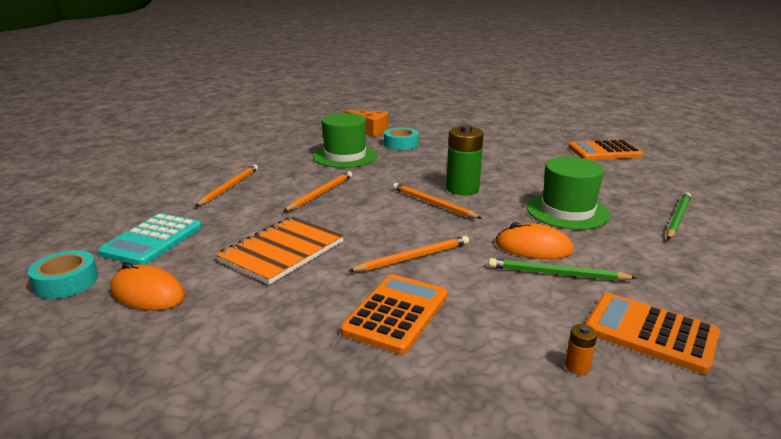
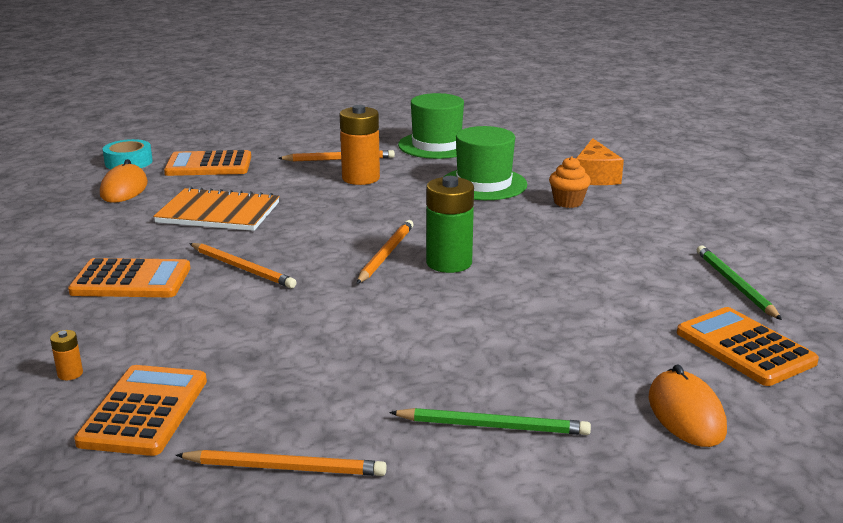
camera: 65 degrees right, 0 degrees up
turquoise calculator [98,213,202,265] -> orange calculator [164,150,251,176]
orange pencil [283,171,352,212] -> orange pencil moved to [176,450,387,476]
turquoise tape [384,127,419,150] -> orange cupcake [549,156,591,208]
green pencil [488,258,637,281] -> green pencil moved to [697,245,782,320]
orange mouse [496,222,574,259] -> orange mouse moved to [649,364,727,447]
green hat [526,157,611,230] -> green hat moved to [398,93,464,159]
none -> orange battery [340,105,380,185]

